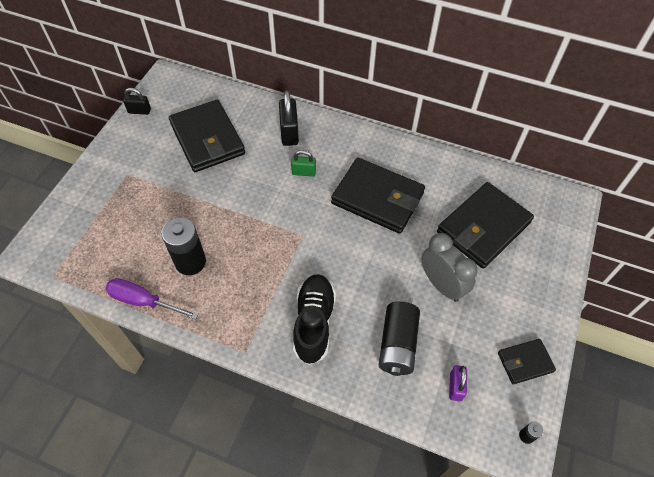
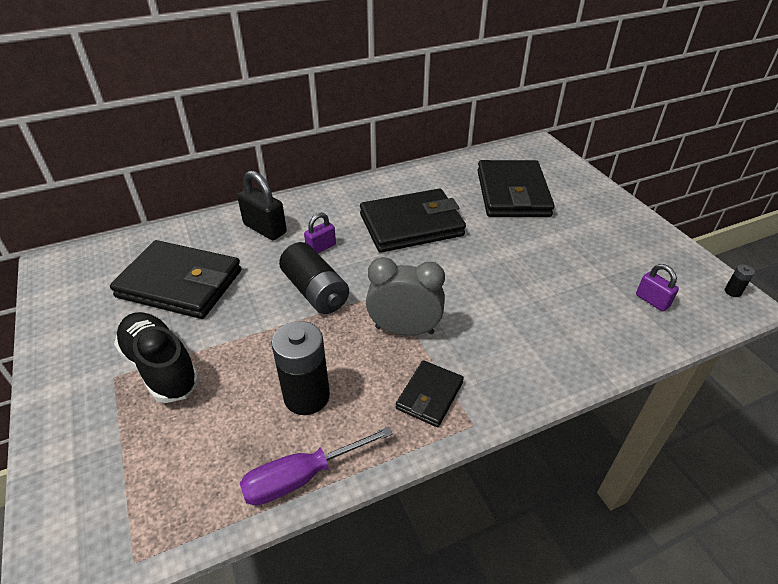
camera: 45 degrees left, 15 degrees down
black padlock [123,88,151,115] -> none
green padlock [291,150,316,177] -> purple padlock [304,213,336,253]
black shoe [293,274,336,365] -> black shoe moved to [114,312,200,403]
black battery [379,302,420,376] -> black battery moved to [279,242,349,314]
grey clock [421,233,477,302] -> grey clock moved to [366,257,445,336]
black wallet [498,339,556,384] -> black wallet moved to [396,360,464,427]

